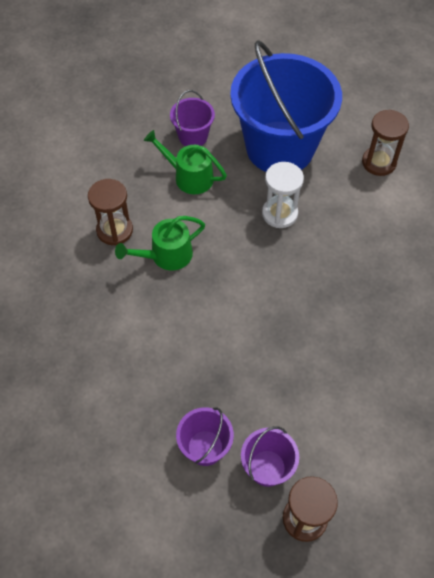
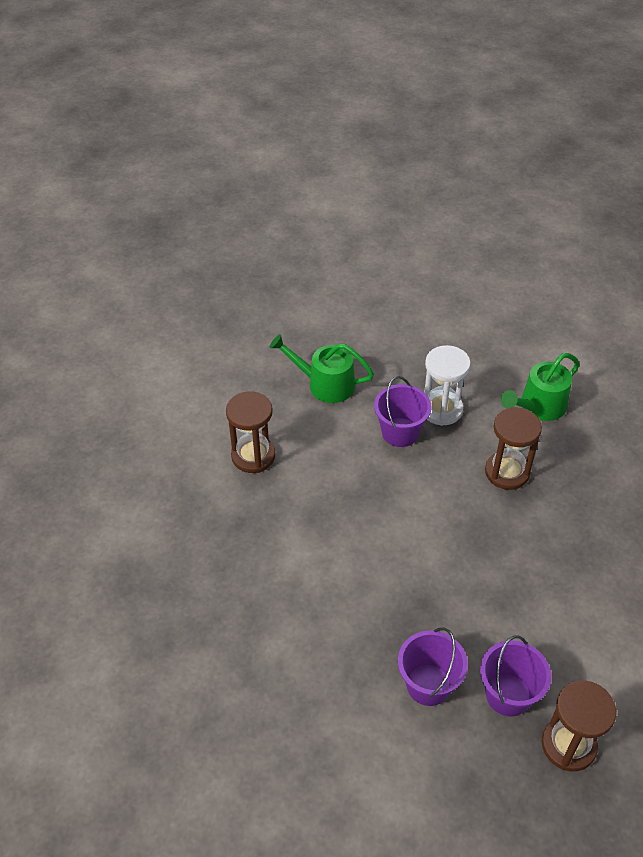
camera: 10 degrees left, 10 degrees down
green watering can [115,216,205,271] -> green watering can moved to [501,353,580,421]
purple bucket [170,90,215,146] -> purple bucket moved to [374,376,432,447]
blue bucket [230,40,342,172] -> none
brown hourglass [362,110,409,176] -> brown hourglass moved to [485,407,542,490]

